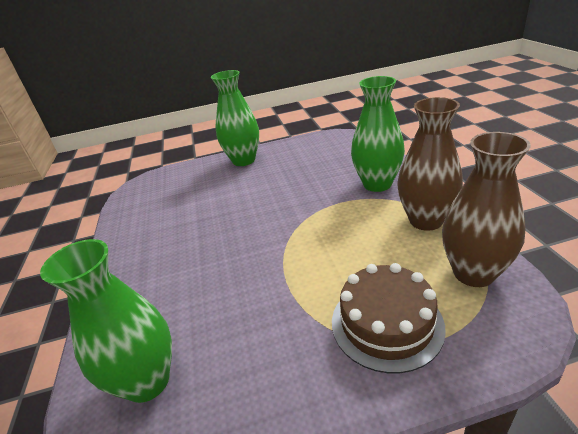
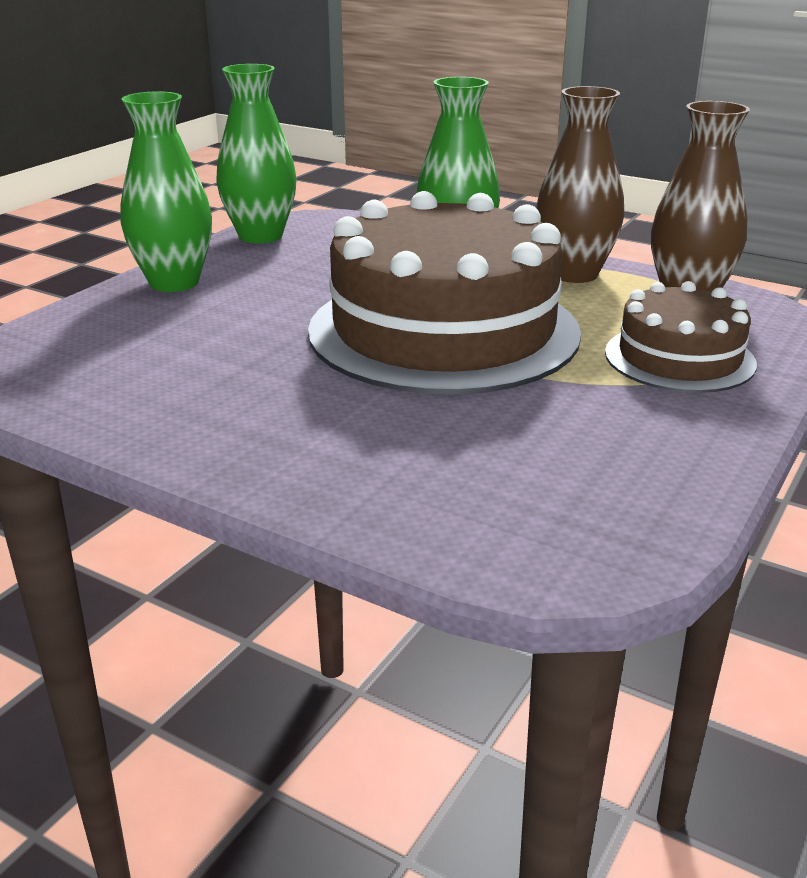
camera: 50 degrees left, 5 degrees down
green vase [40,239,172,403] -> green vase moved to [216,64,297,243]
none -> brown cake [308,191,581,394]

